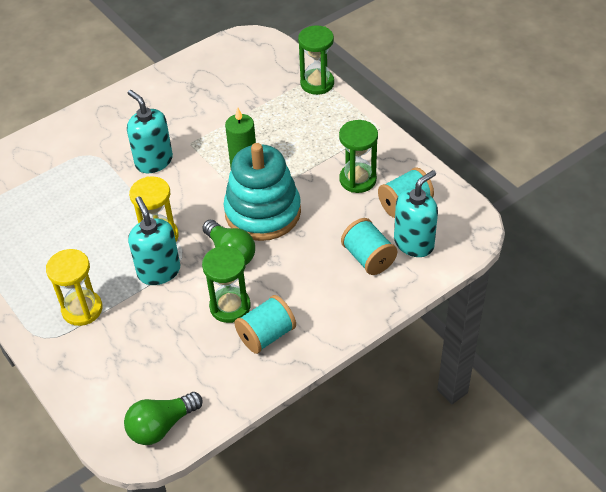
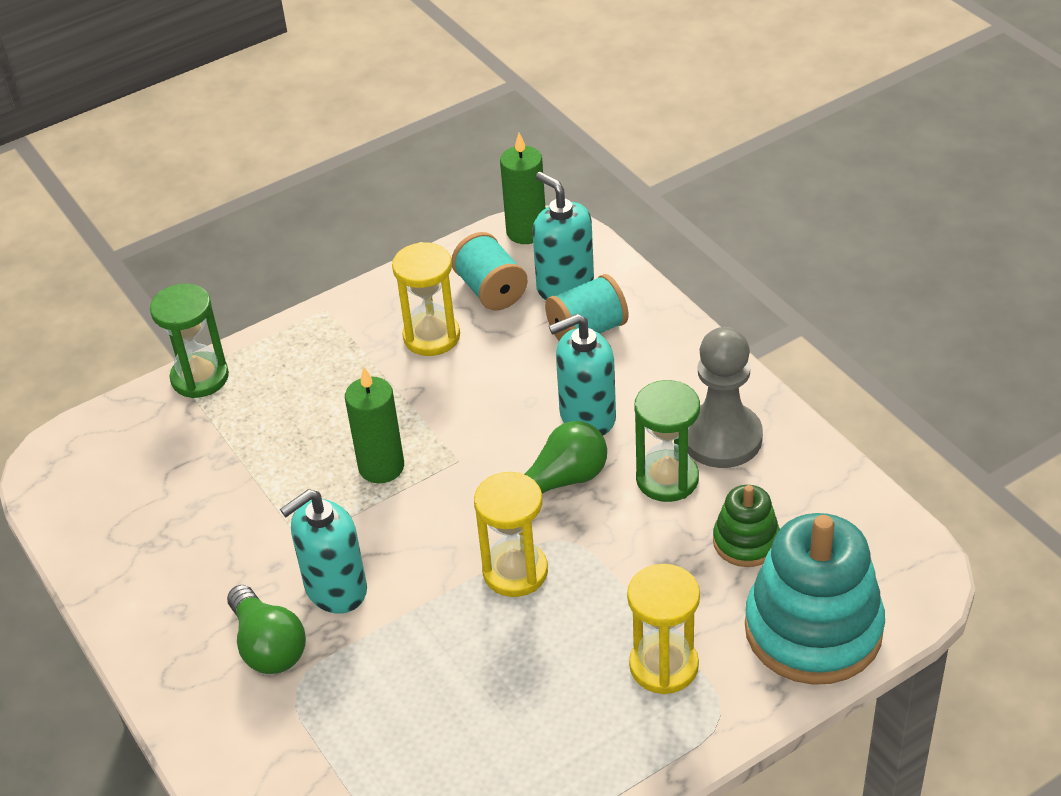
camera: 85 degrees left, 5 degrees down
green light bulb [124,392,203,445] -> green light bulb moved to [227,585,306,674]
turquoise soap dispenser [128,197,180,285] -> turquoise soap dispenser moved to [549,314,616,435]
turquoise stacking toy [223,143,301,241] -> turquoise stacking toy moved to [745,513,885,685]
turquoise spool [235,295,296,354] -> grey pawn [688,327,763,468]
green hourglass [339,120,378,193] -> yellow hourglass [392,242,460,356]
none -> green candle [500,133,545,244]
none -> green stacking toy [713,485,780,567]

